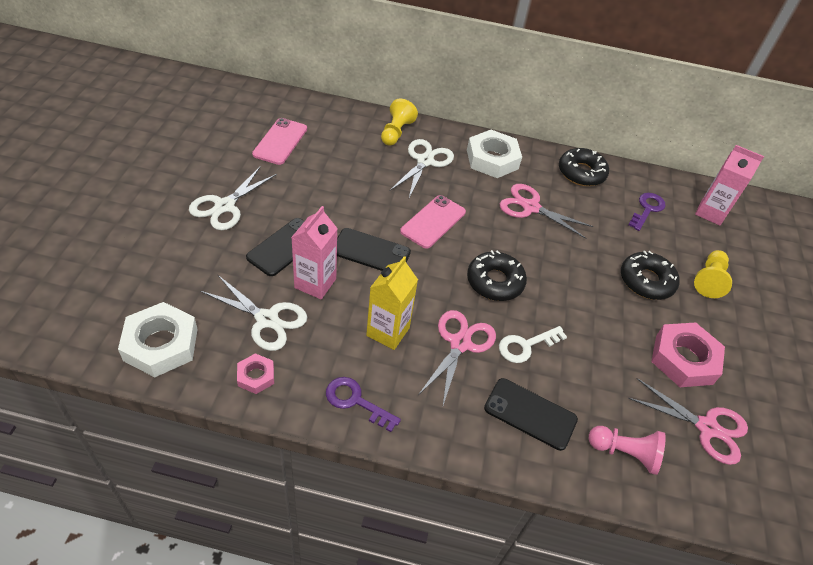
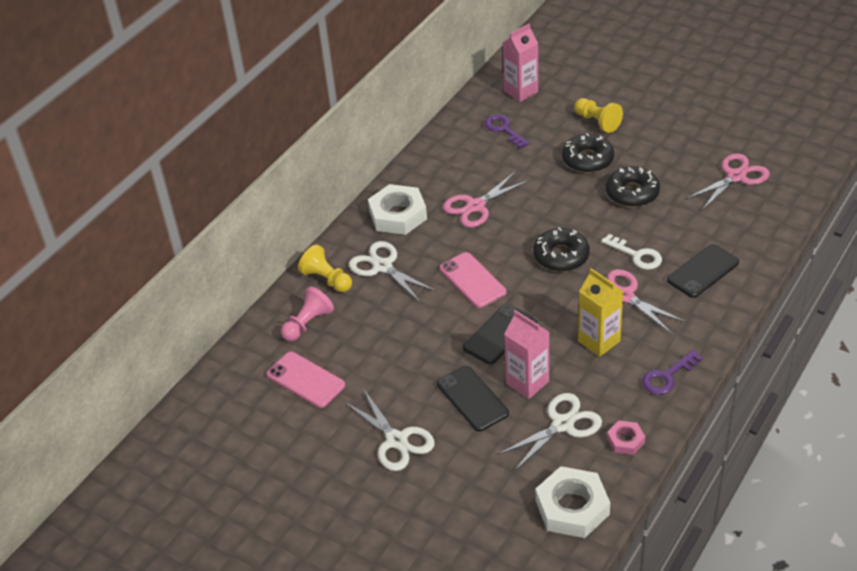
camera: 60 degrees left, 5 degrees down
white key [499,326,567,363] -> white key turned 45 degrees counterclockwise [601,234,662,270]
black donut [559,148,609,186] -> black donut moved to [606,166,660,207]
pink pawn [589,426,666,475] -> pink pawn moved to [281,286,334,341]
pink nut [651,323,725,387] -> none

